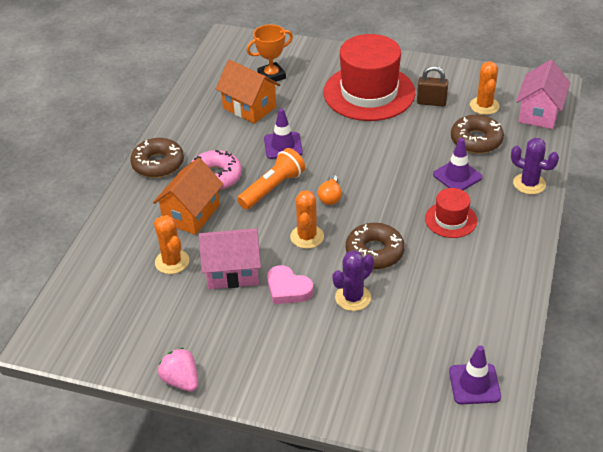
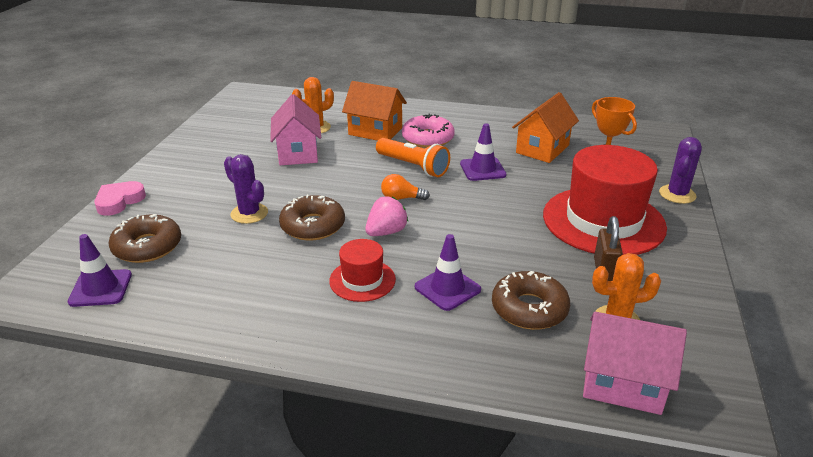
camera: 85 degrees right, 10 degrees down
brown donut [130,138,184,178] -> brown donut moved to [108,214,181,263]
pink strawberry [158,348,198,392] -> pink strawberry moved to [365,197,408,236]
pink heart [267,265,313,304] -> pink heart moved to [94,181,146,216]
orange cactus [290,190,324,249] -> none
purple cactus [511,138,559,195] -> purple cactus moved to [659,137,702,204]

